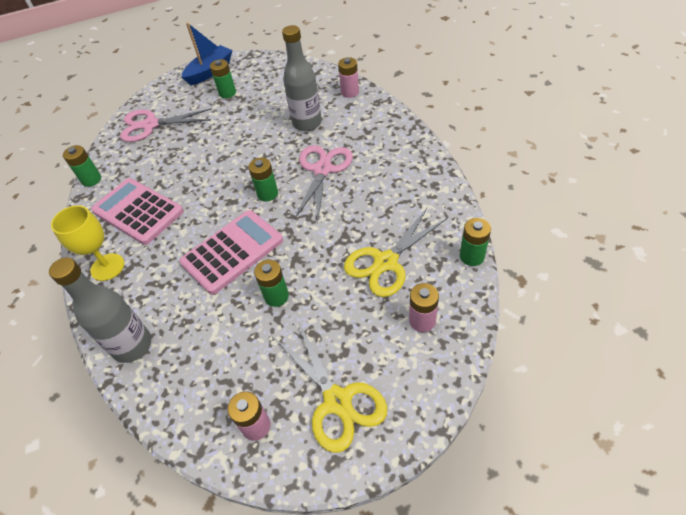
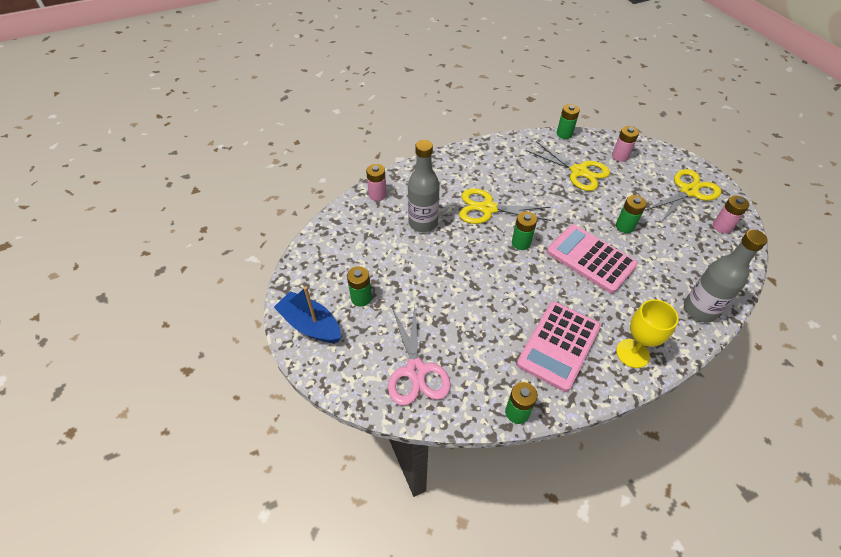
camera: 100 degrees left, 0 degrees up
pink scissors [294,145,353,220] -> yellow scissors [459,188,551,224]

